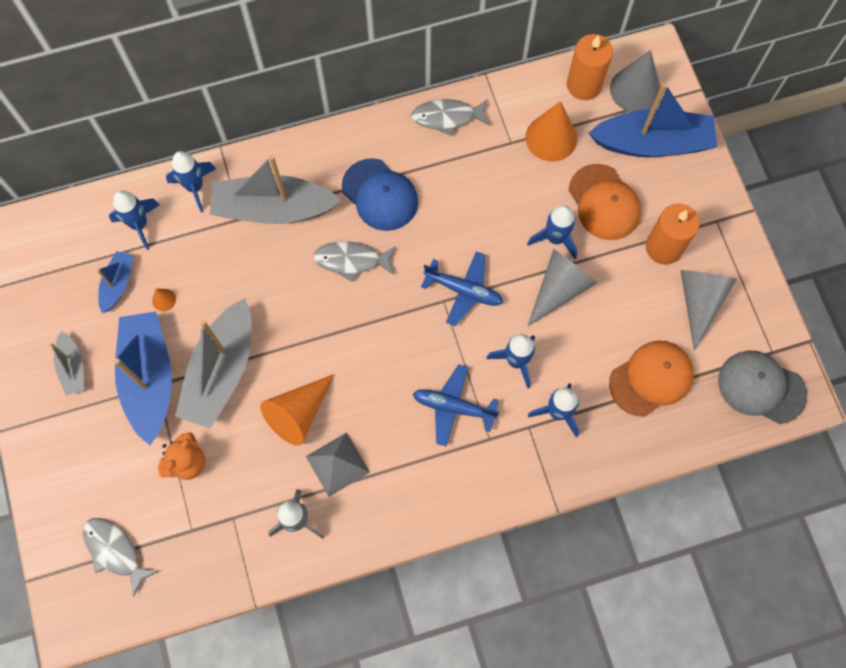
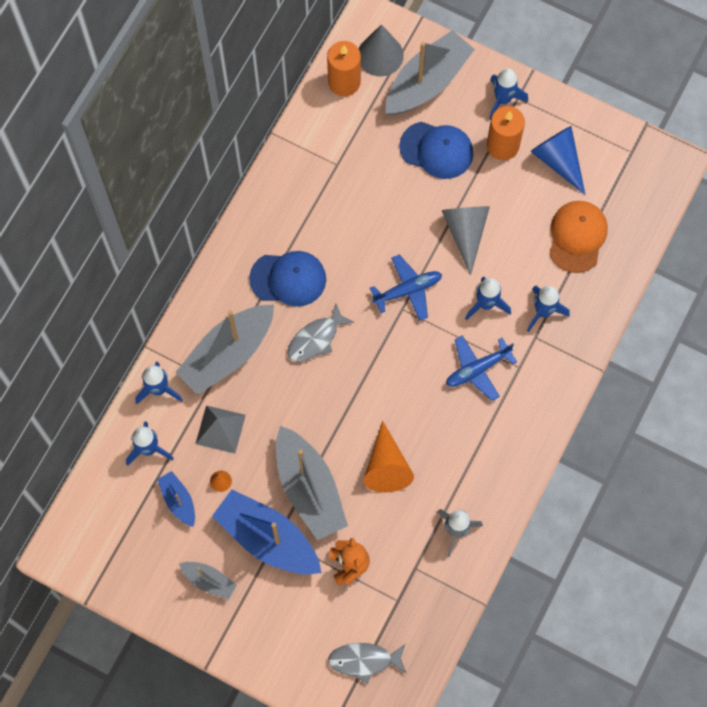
camera: 45 degrees left, 0 degrees up
grey pyramid [306,432,370,497] -> grey pyramid moved to [196,405,246,454]
grey fish [411,99,490,136] -> none
orange cone [526,101,577,162] -> none
blue rocket [527,205,577,259] -> blue rocket moved to [489,68,528,120]
orange cap [569,164,641,240] -> blue cap [399,122,473,179]
blue boat [589,83,717,157] -> grey boat [386,30,475,115]
grey cone [680,270,737,351] -> blue cone [530,126,585,195]
grey cap [718,351,807,424] -> none

